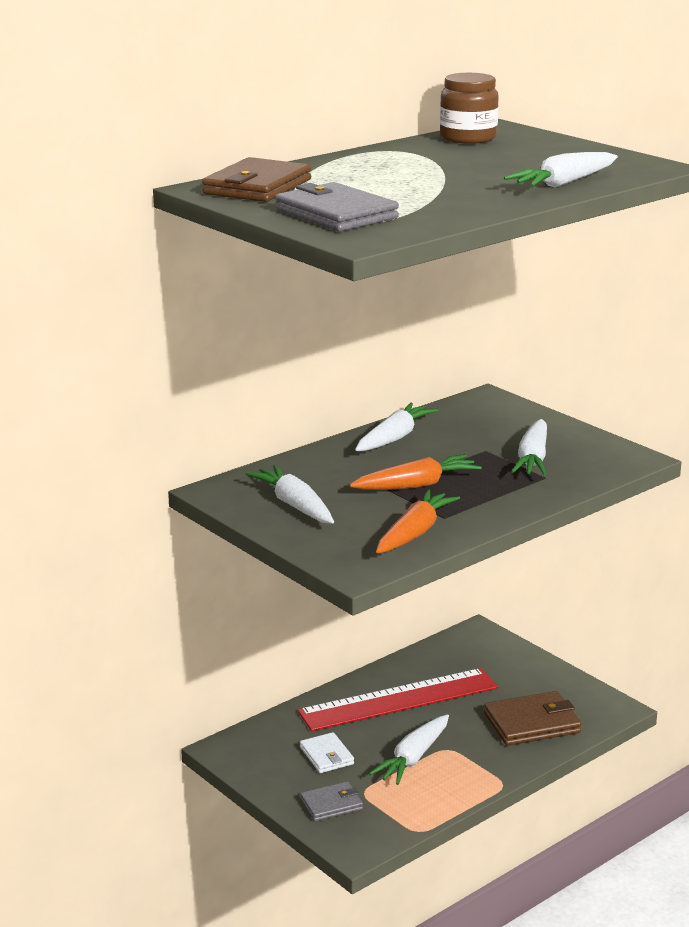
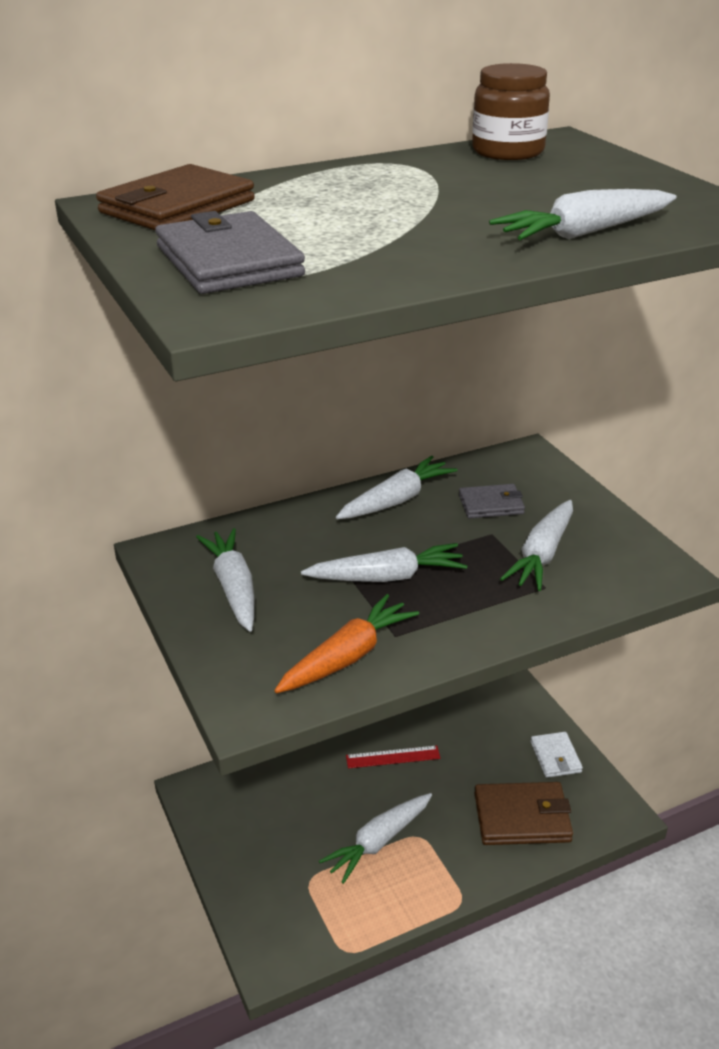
camera: 15 degrees right, 10 degrees up
red ruler [298,668,498,731] -> red ruler [346,745,440,768], size x0.44
white wallet [300,732,354,773] -> white wallet moved to [530,732,583,778]
grey wallet [300,781,363,821] -> grey wallet moved to [459,484,525,519]
orange carrot [349,454,482,490] -> white carrot [301,543,468,582]

